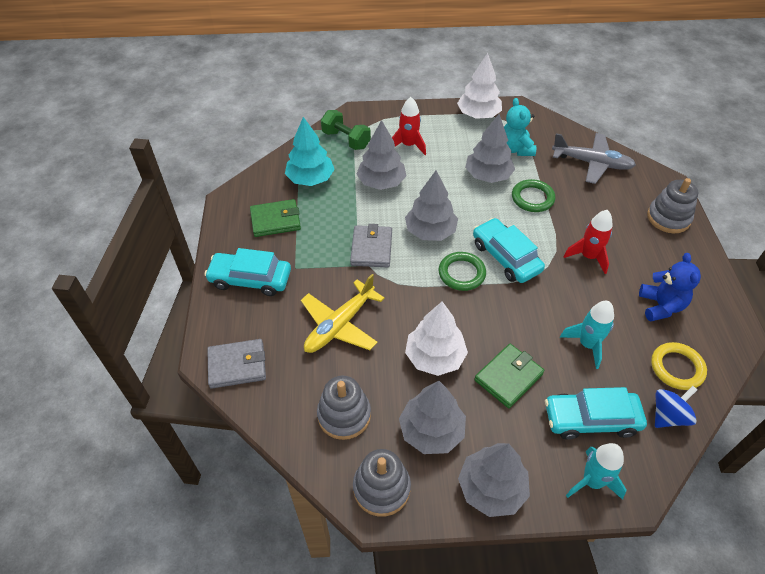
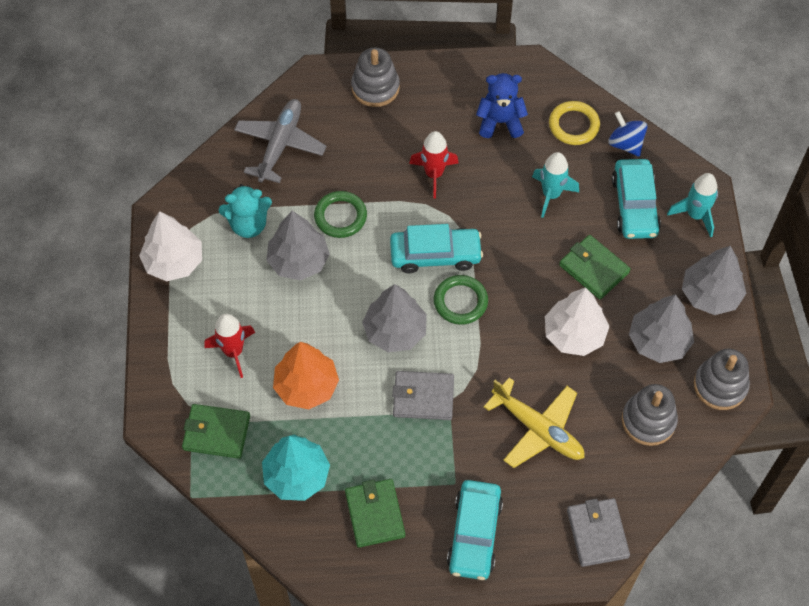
camera: 90 degrees left, 10 degrees up
green dumbbell [321,110,371,150] -> green wallet [182,404,250,459]
grey tree [356,120,406,190] -> orange tree [273,342,339,409]
turquoise car [473,218,545,283] -> turquoise car turned 150 degrees counterclockwise [390,224,483,273]

